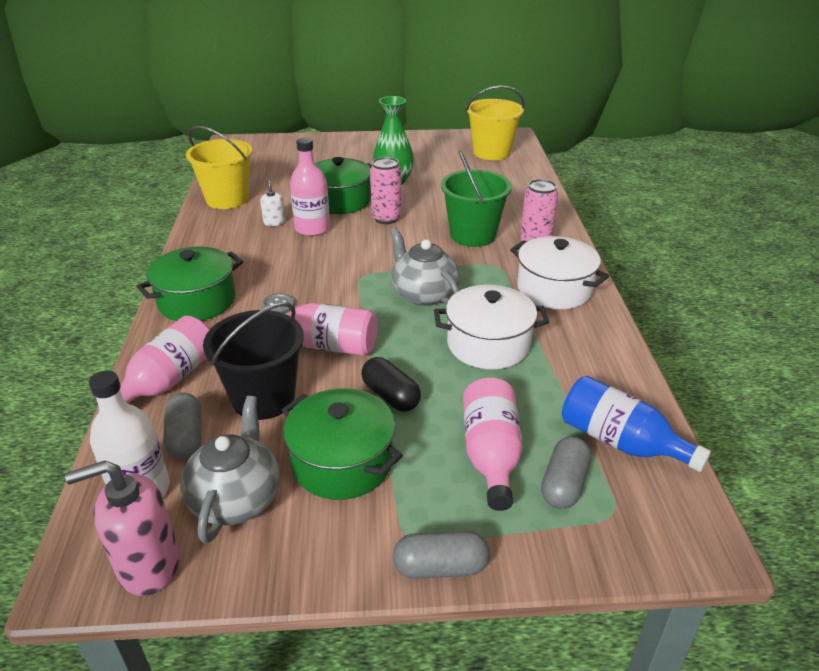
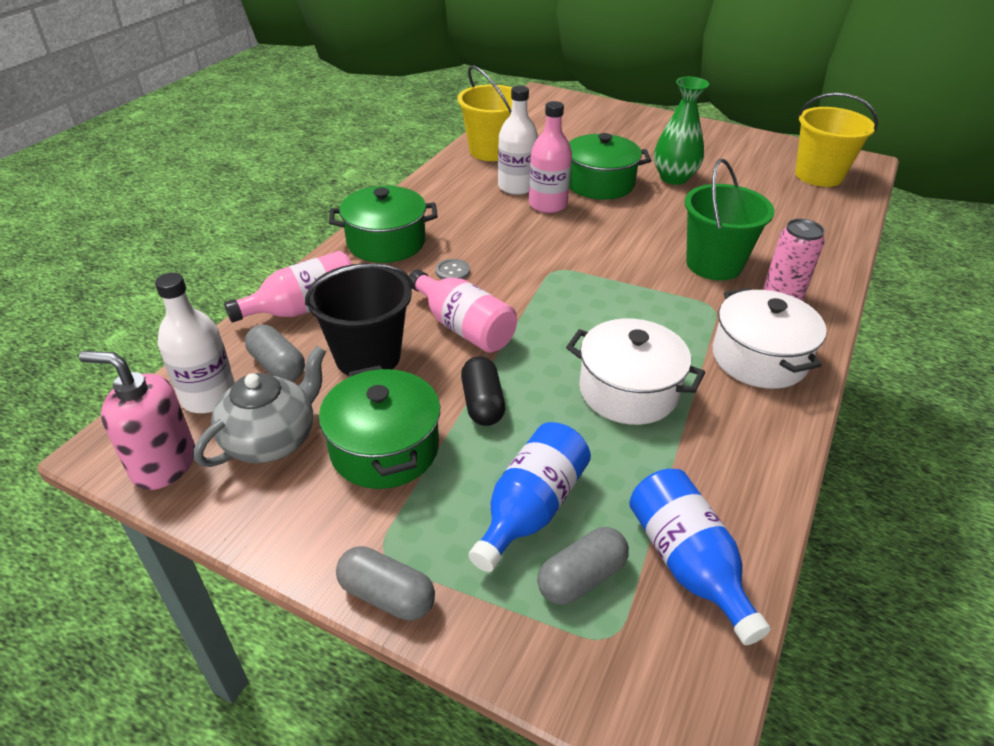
camera: 30 degrees right, 5 degrees up
grey capsule [163,393,201,459] -> grey capsule turned 60 degrees counterclockwise [245,325,305,381]
white soap dispenser [260,179,285,226] -> white bottle [498,86,538,195]
pink can [370,157,402,224] -> none
grey teapot [390,228,460,306] -> none
pink bottle [463,378,523,511] -> blue bottle [469,422,591,572]

